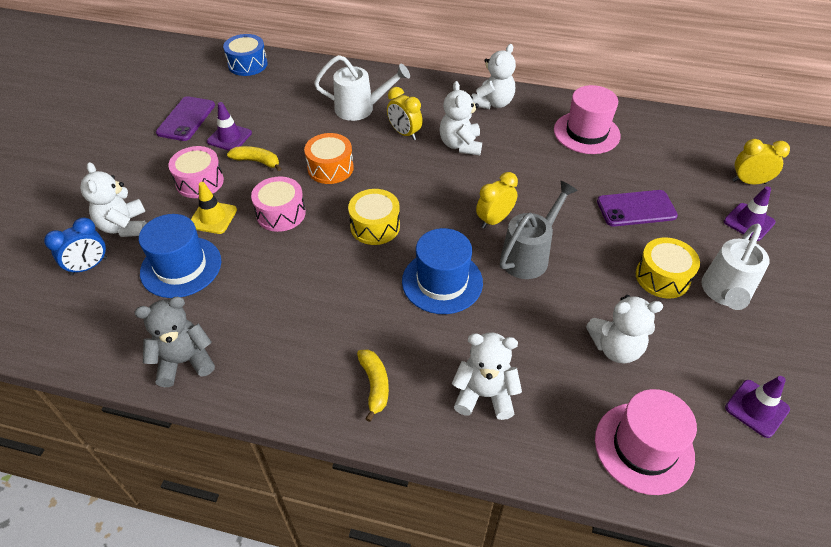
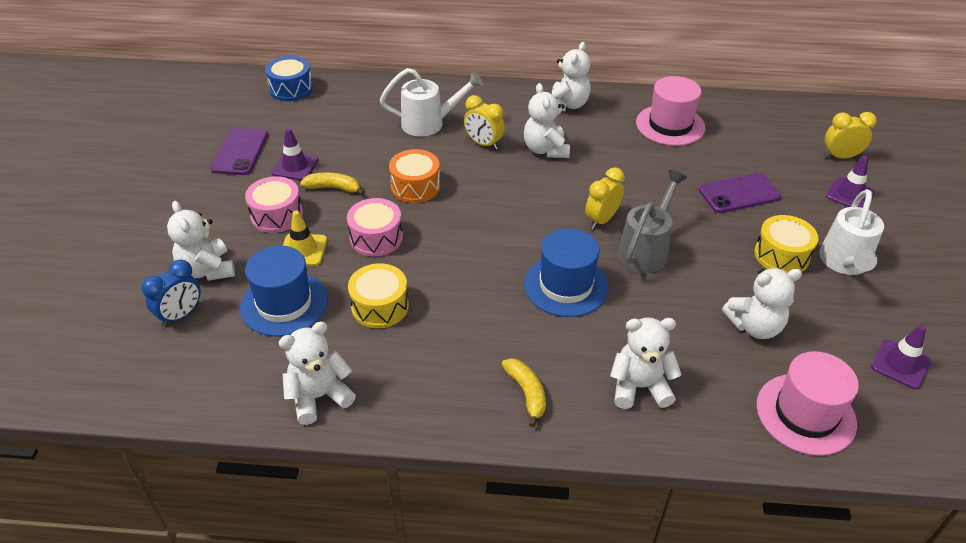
camera: 10 degrees left, 5 degrees down
grey teddy bear [135,297,215,387] -> white teddy bear [278,322,356,425]
yellow drum [348,189,400,245] -> yellow drum moved to [348,263,409,328]

